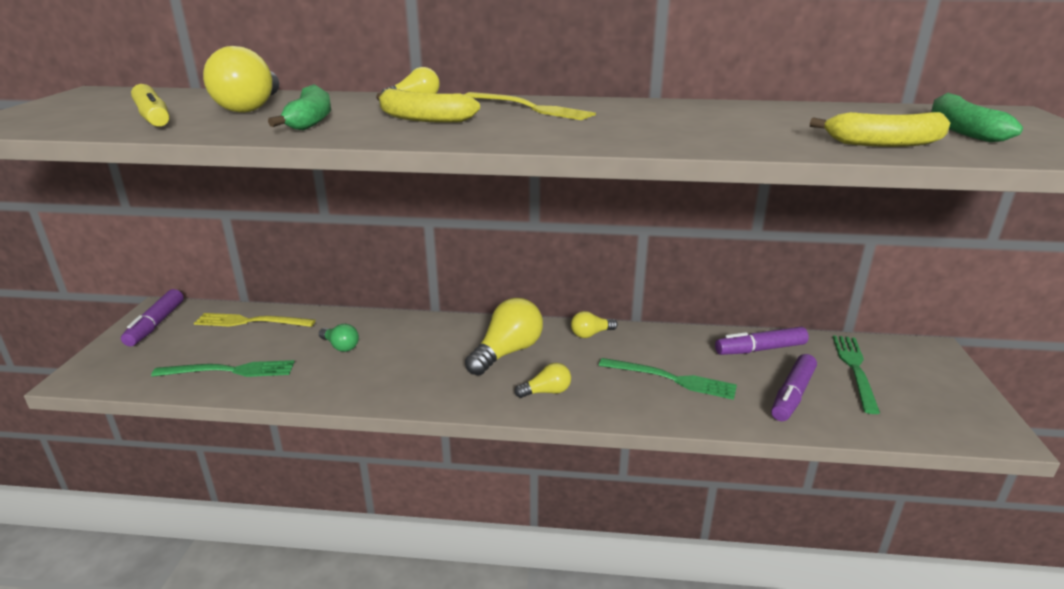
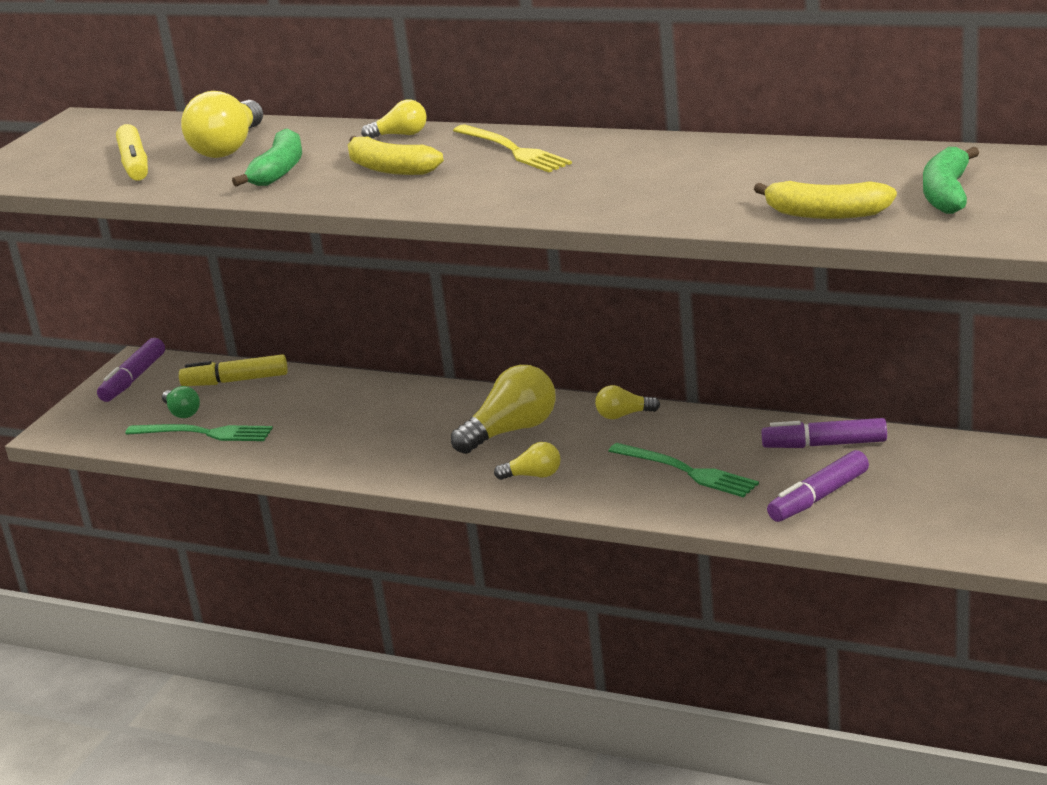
camera: 20 degrees right, 0 degrees up
yellow fork [194,313,315,327] -> yellow marker [179,354,288,386]
green light bulb [319,324,359,352] -> green light bulb moved to [162,386,200,418]
green fork [833,335,880,414] -> none

